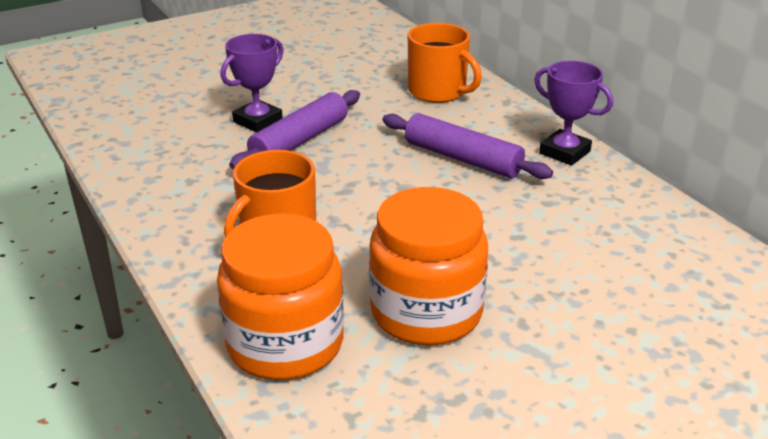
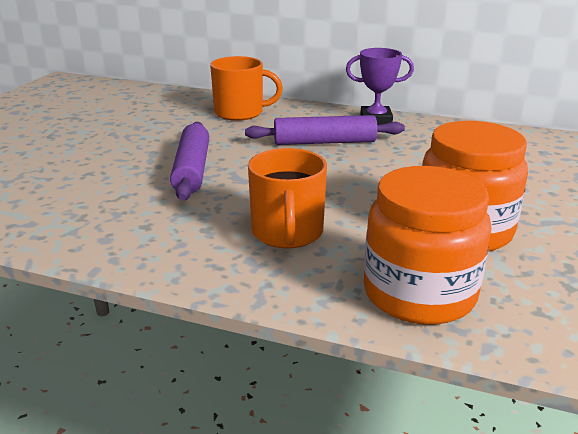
camera: 40 degrees left, 5 degrees down
purple trophy [221,34,284,133] -> none

